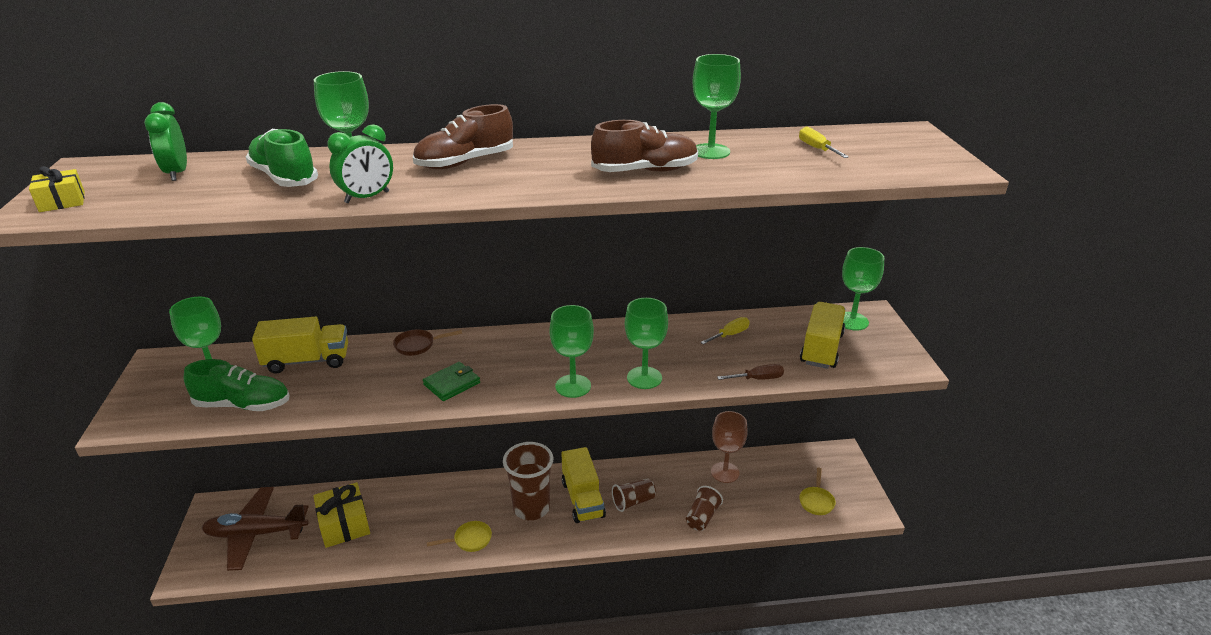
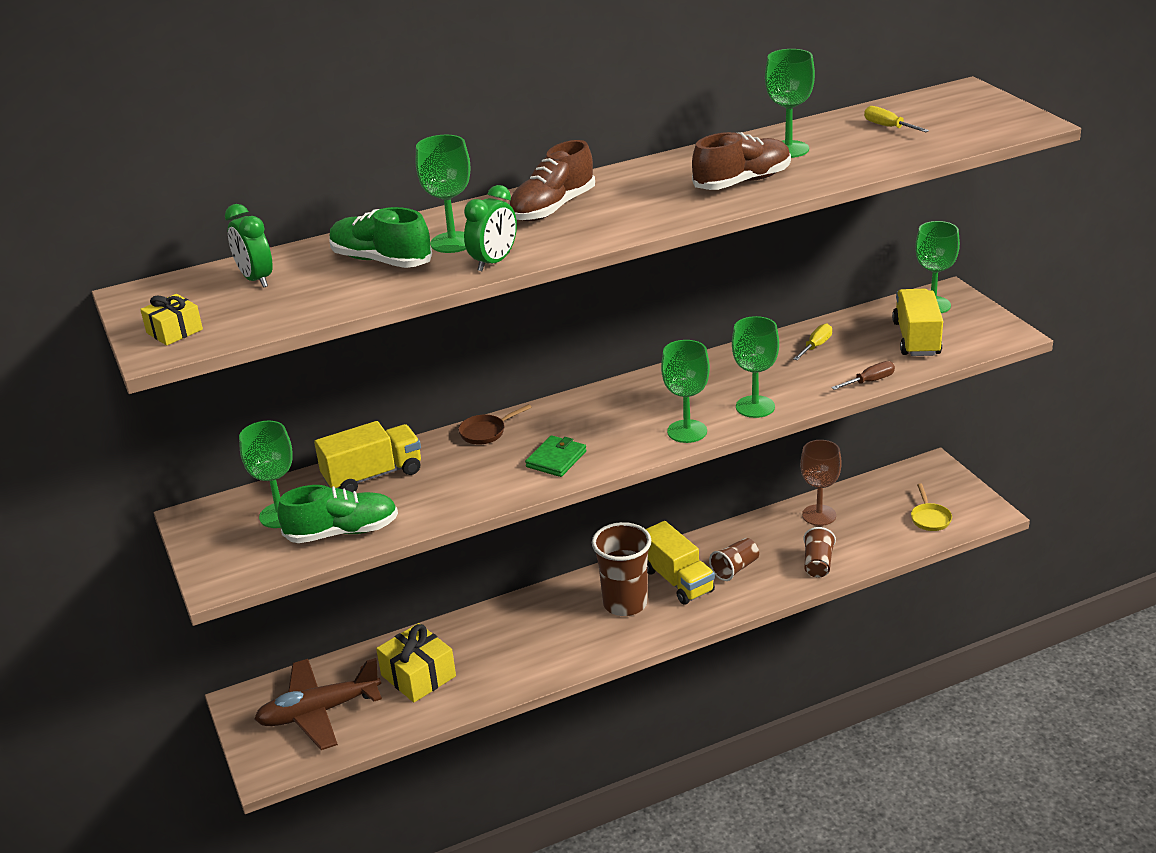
camera: 15 degrees left, 0 degrees up
yellow pan [427,521,492,552] -> none

